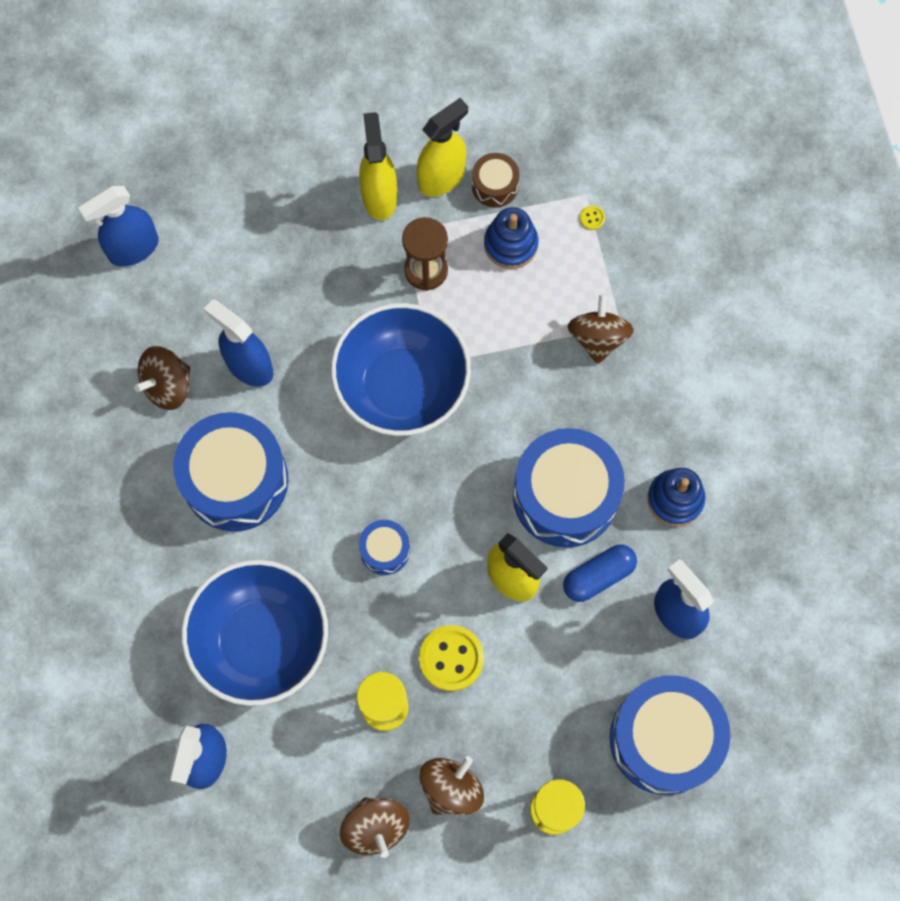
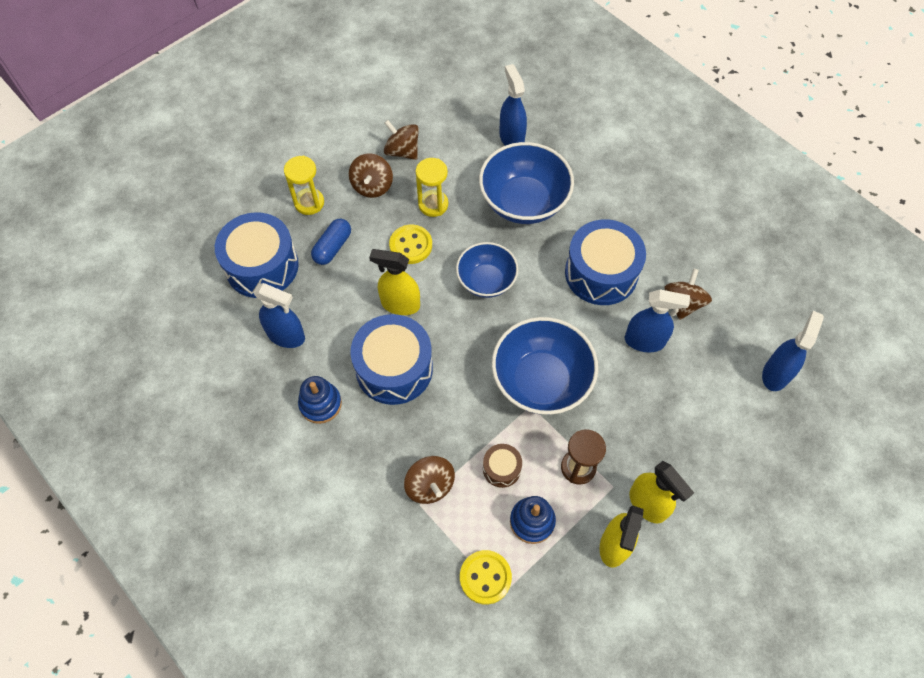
camera: 150 degrees right, 10 degrees down
blue drum [359,520,410,575] -> blue bowl [456,242,518,298]
brown drum [472,153,519,207] -> brown drum moved to [483,444,522,488]
blue capsule [563,544,637,602] -> blue capsule moved to [311,219,351,265]
yellow button [580,205,605,230] -> yellow button [460,550,512,605], size x2.37

